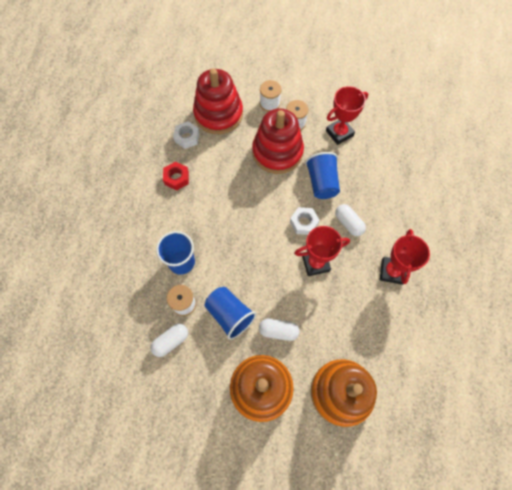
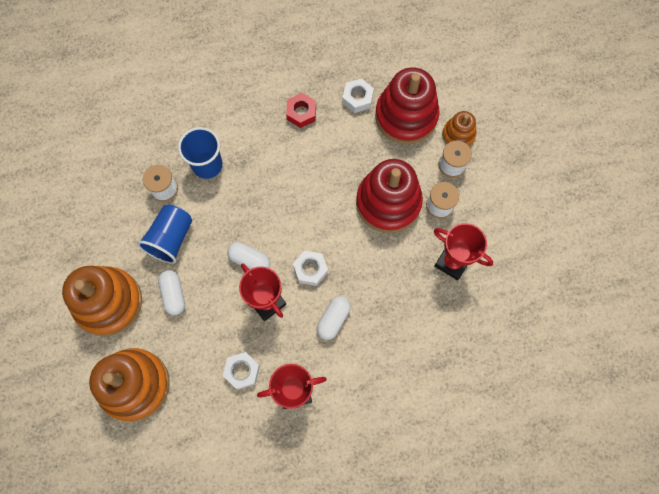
camera: 65 degrees right, 5 degrees up
white capsule [150,324,188,357] -> white capsule moved to [227,242,270,270]
blue cup [305,152,340,199] -> none
none -> white nut [223,352,260,390]
none -> orange stacking toy [442,111,477,147]

